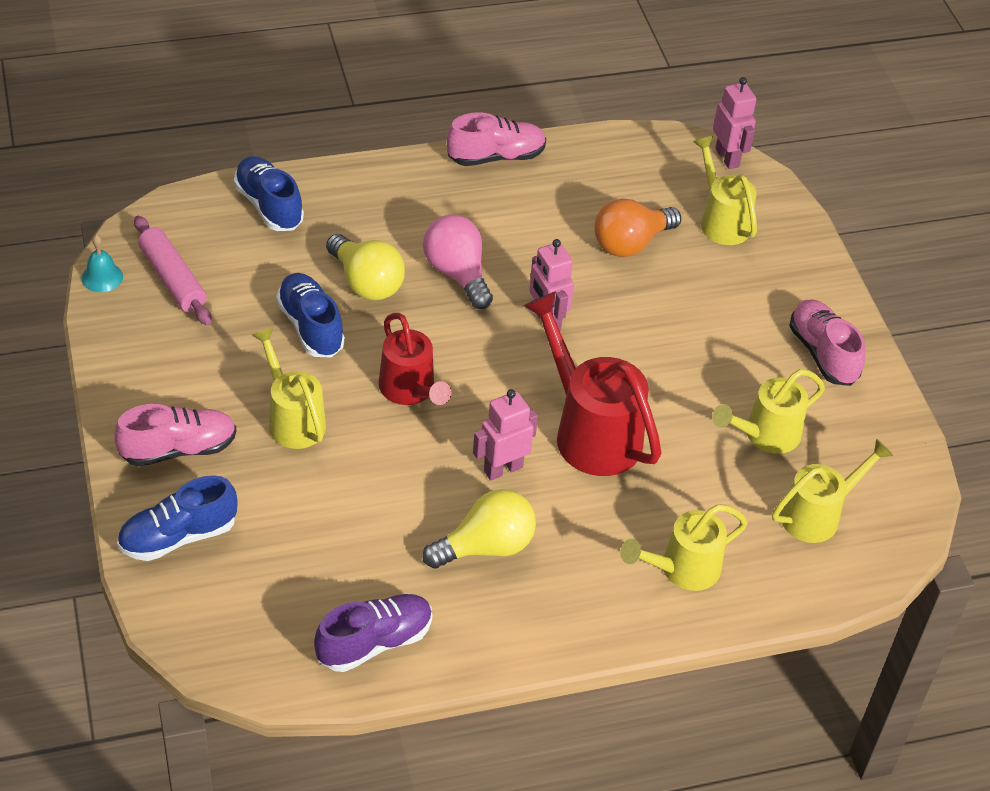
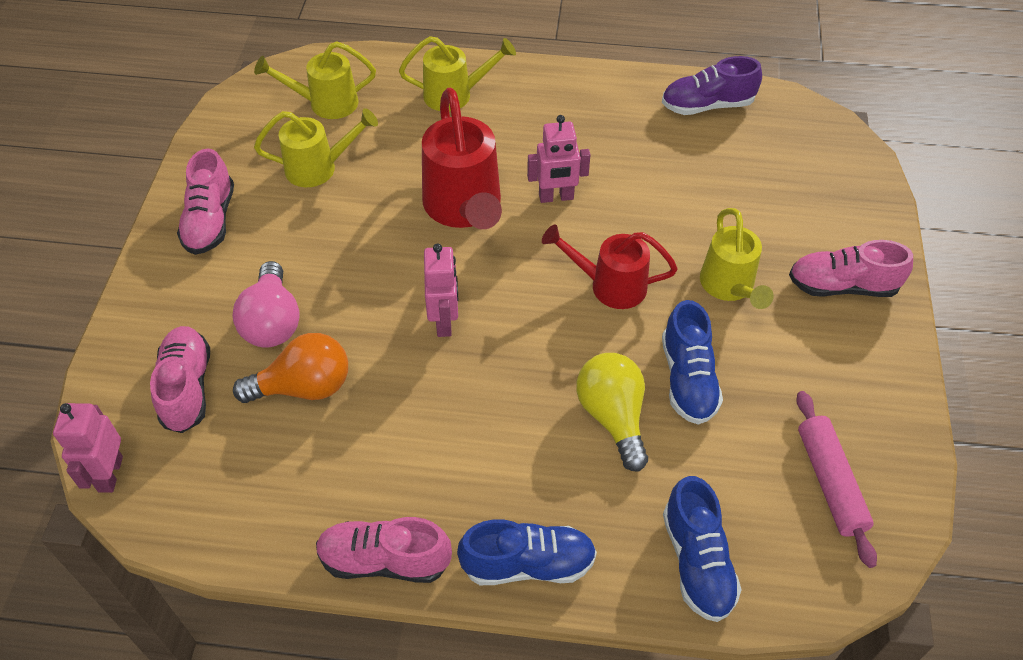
camera: 155 degrees left, 5 degrees up
turquoise bell [81,235,123,292] -> none
blue shoe [117,475,238,561] -> blue shoe moved to [457,519,597,585]
red watering can [379,313,451,405] -> red watering can turned 75 degrees counterclockwise [542,224,678,309]
yellow light bulb [422,489,536,569] -> none
pink light bulb [423,215,493,309] -> pink light bulb moved to [233,261,300,347]
yellow watering can [693,136,757,245] -> pink shoe [150,326,210,433]

